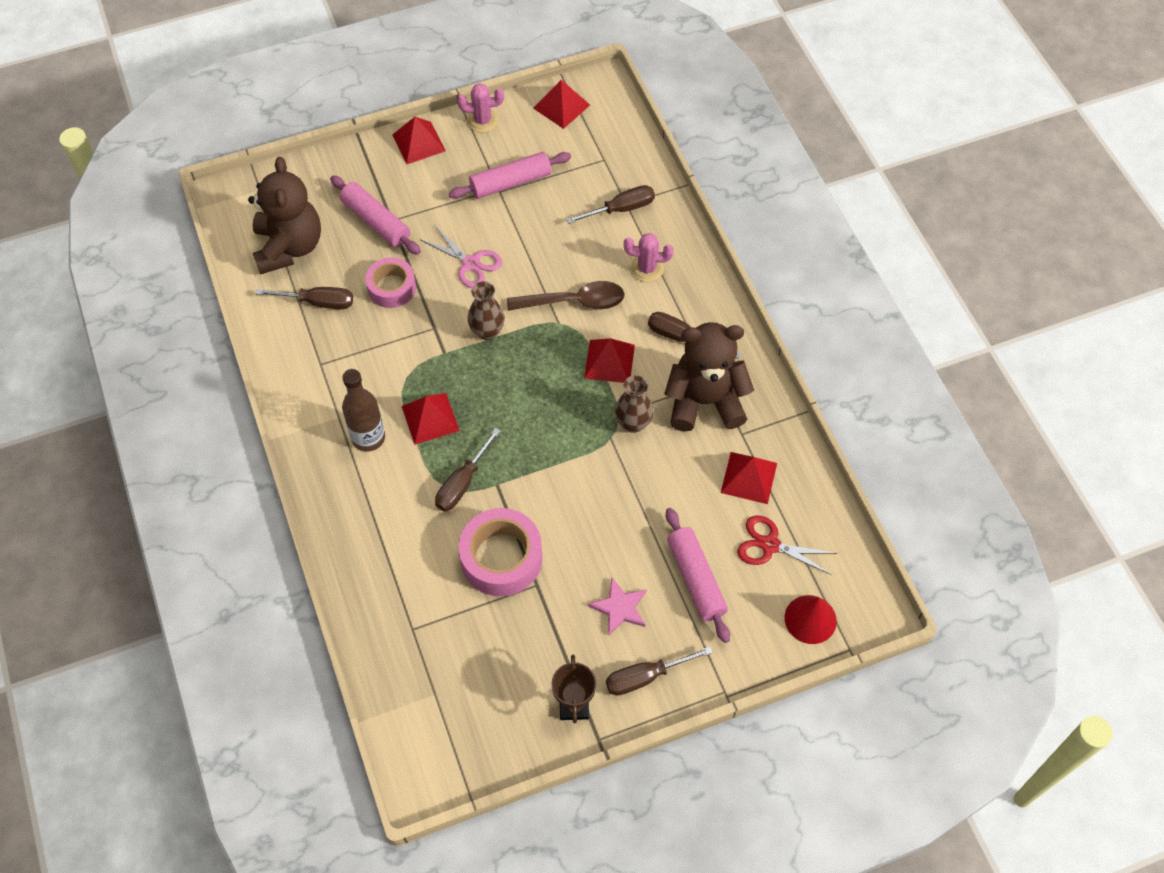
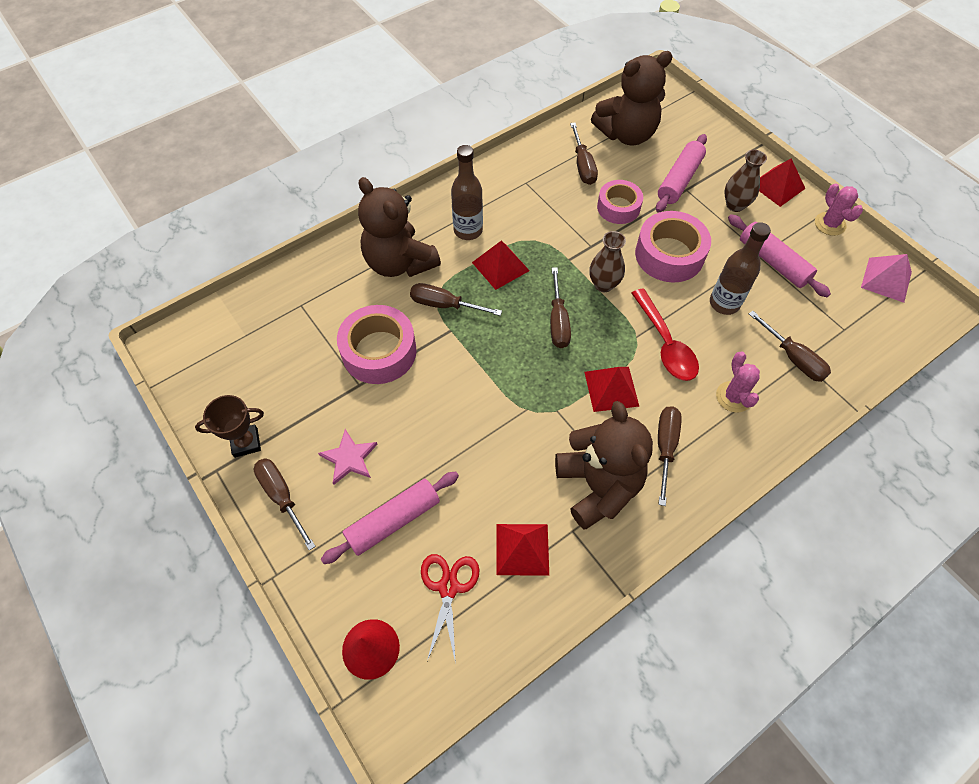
camera: 75 degrees right, 0 degrees up
pink scissors [421,226,502,288] -> pink tape [635,211,711,282]
brown spoon [507,281,625,311] -> red spoon [631,288,699,381]
red pyramid [533,80,590,129] -> pink pyramid [861,254,912,303]
brown vase [615,375,653,433] -> brown vase moved to [724,149,767,212]
none -> brown teddy bear [358,177,441,277]
none -> brown screwdriver [550,267,571,348]
none -> brown bottle [710,222,771,315]

